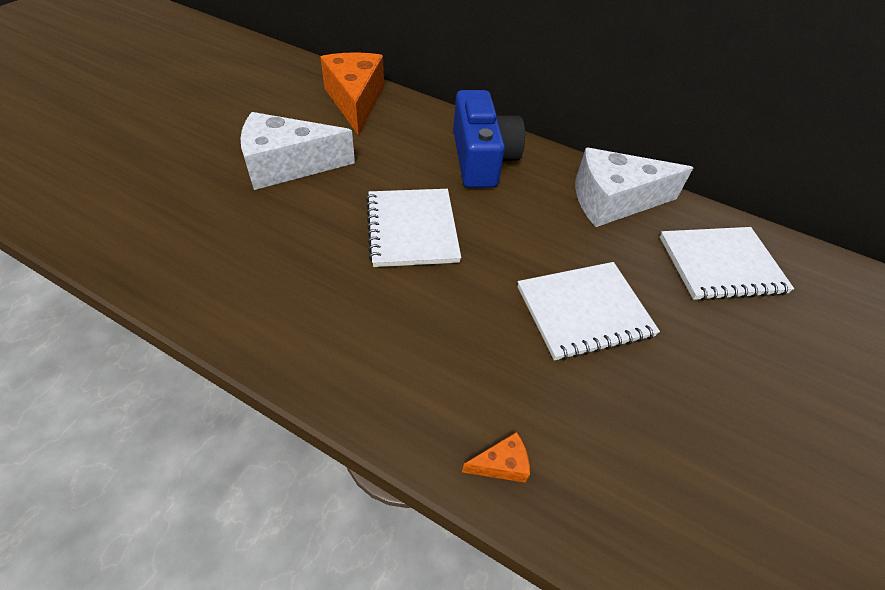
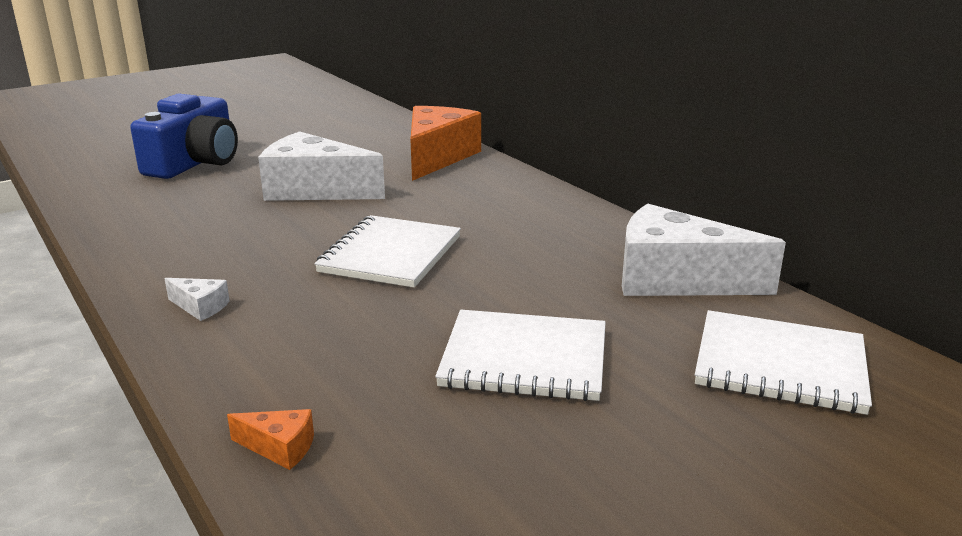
camera: 30 degrees right, 25 degrees down
blue camera [453,90,525,188] -> blue camera moved to [130,94,238,179]
none -> white cheese [164,278,230,321]

